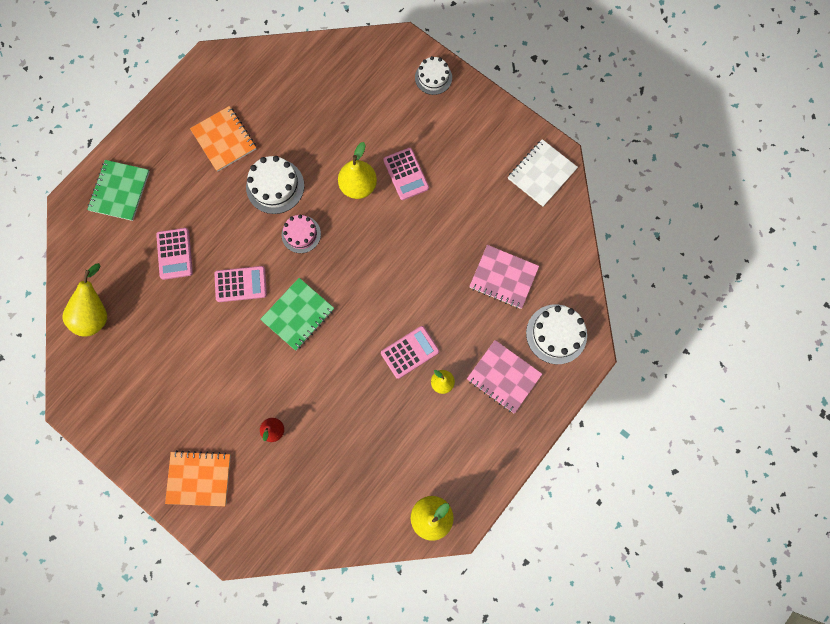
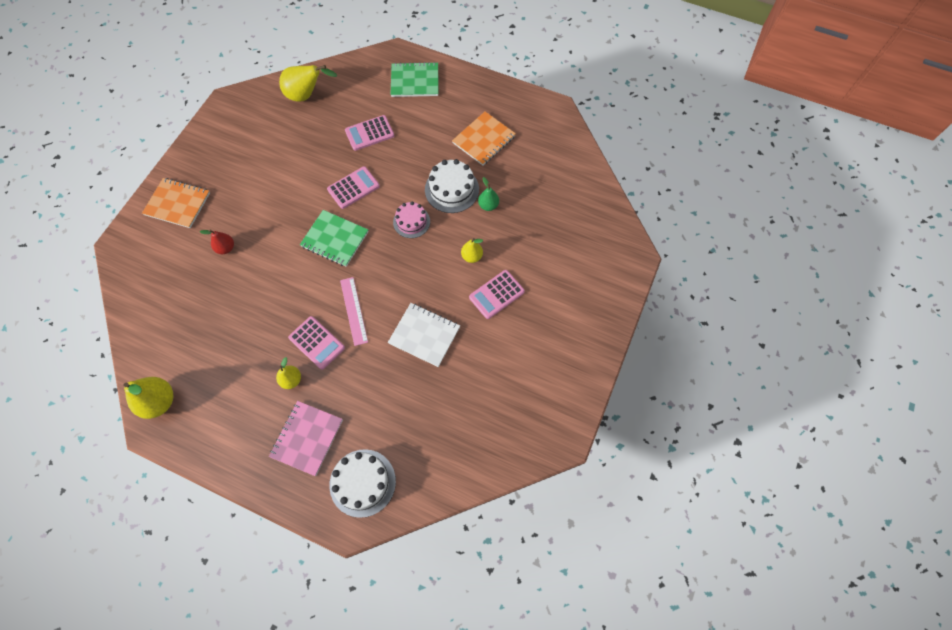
camera: 75 degrees right, 10 degrees down
orange notebook [165,450,231,506] -> orange notebook turned 60 degrees counterclockwise [142,178,210,228]
pink calculator [214,266,267,302] -> pink calculator turned 105 degrees counterclockwise [327,166,380,209]
yellow pear [338,142,377,199] -> yellow pear [461,238,483,263], size x0.58
white cake [415,56,452,95] -> none
pink notebook [469,245,539,309] -> none
white notebook [508,139,578,207] -> white notebook moved to [388,303,460,367]
none -> pink ruler [340,277,368,346]
none -> green pear [478,177,499,211]

